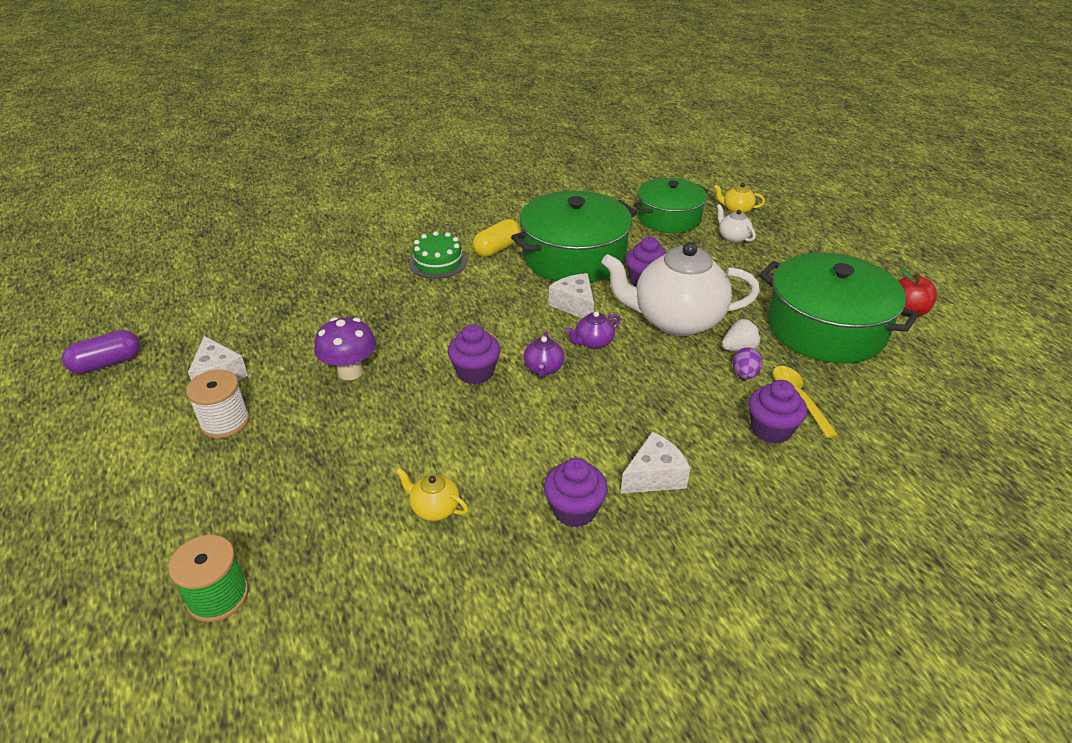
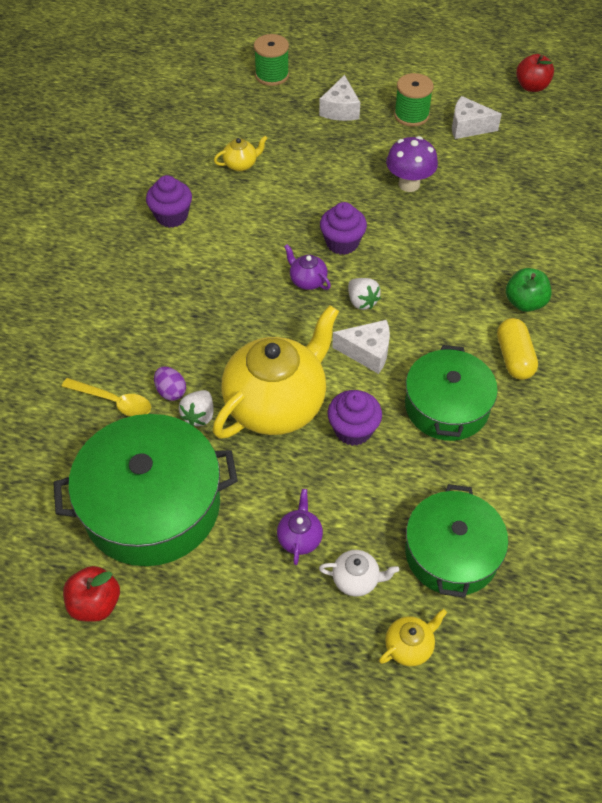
camera: 130 degrees right, 15 degrees up
purple capsule [62,330,140,374] -> red apple [516,54,554,92]
white spool [186,370,250,439] -> green spool [394,73,434,127]
green cake [409,231,467,279] -> green apple [506,268,551,312]
green pot [511,191,637,283] -> green pot [405,345,498,441], size x0.66
purple teapot [567,311,620,349] -> purple teapot moved to [277,489,323,565]
white teapot [602,242,760,336] -> yellow teapot [213,305,339,438]
white cheese [621,432,690,493] -> white cheese moved to [319,75,360,121]
purple cupcake [748,380,807,444] -> none
none -> white strawberry [348,278,381,310]

